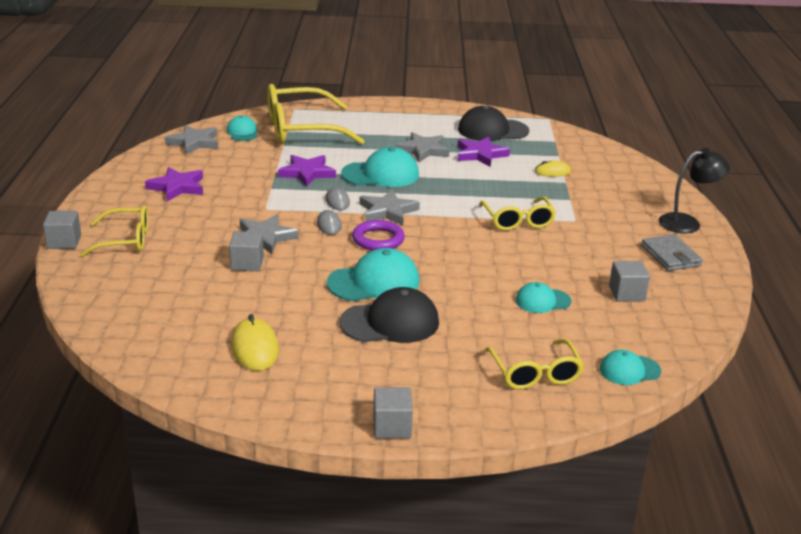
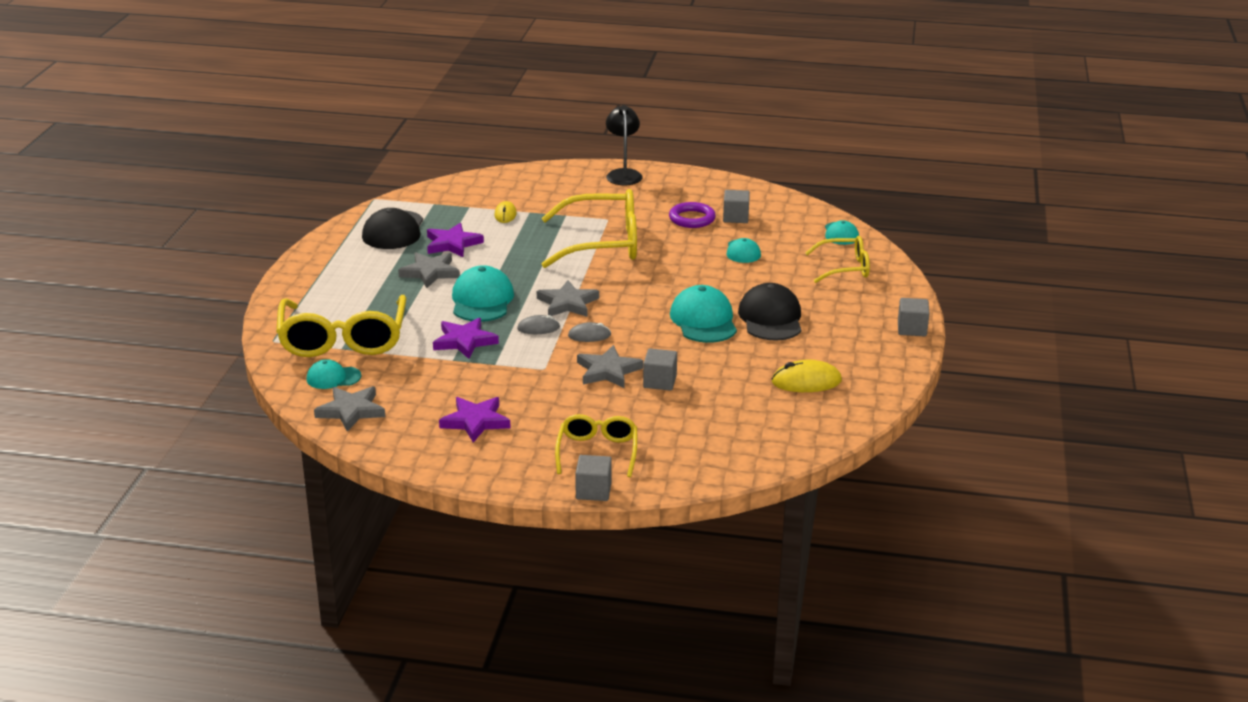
camera: 80 degrees left, 0 degrees up
purple ring [352,220,405,251] -> purple ring moved to [669,202,716,228]
yellow glasses [479,196,556,231] -> yellow glasses [541,189,637,268], size x1.75
grey wallet [641,234,703,271] -> none

